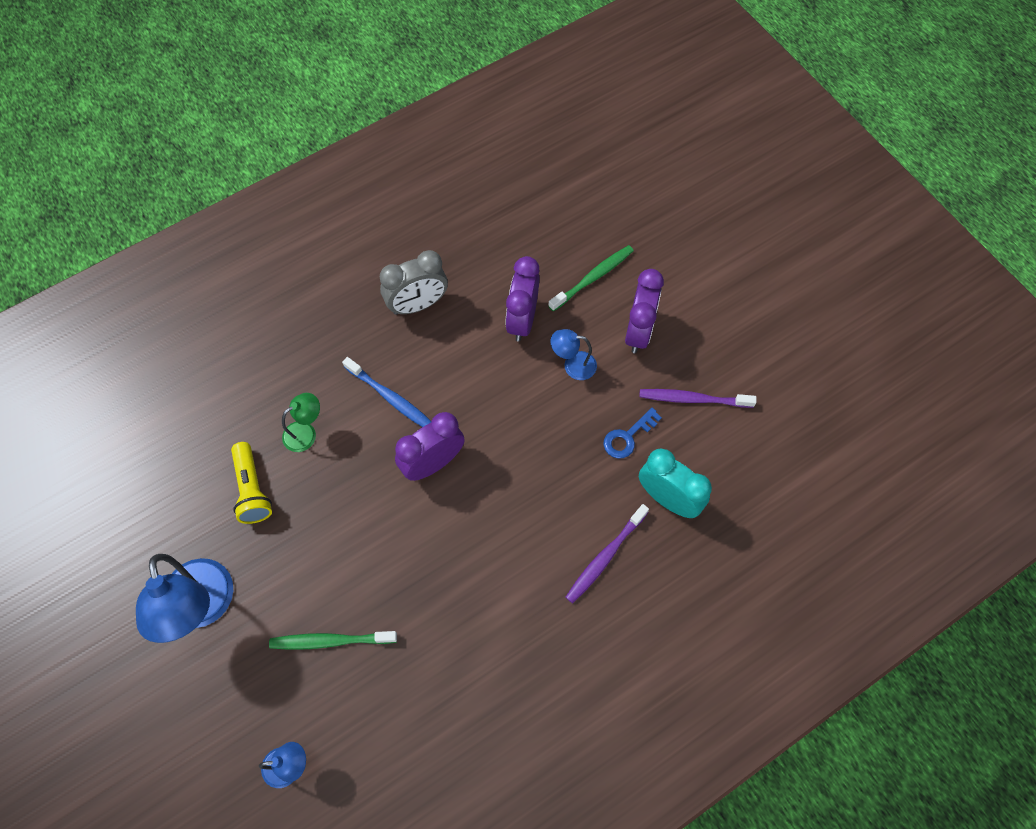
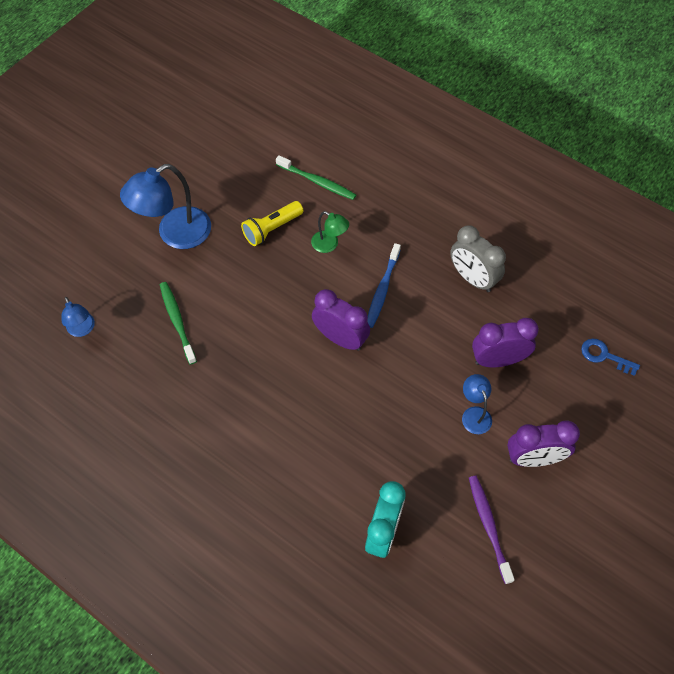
camera: 70 degrees right, 5 degrees down
green toothbrush [548,245,634,311] -> green toothbrush moved to [276,155,356,200]
purple toothbrush [566,504,649,603] -> none
blue key [603,407,662,459] -> blue key moved to [581,339,640,376]

